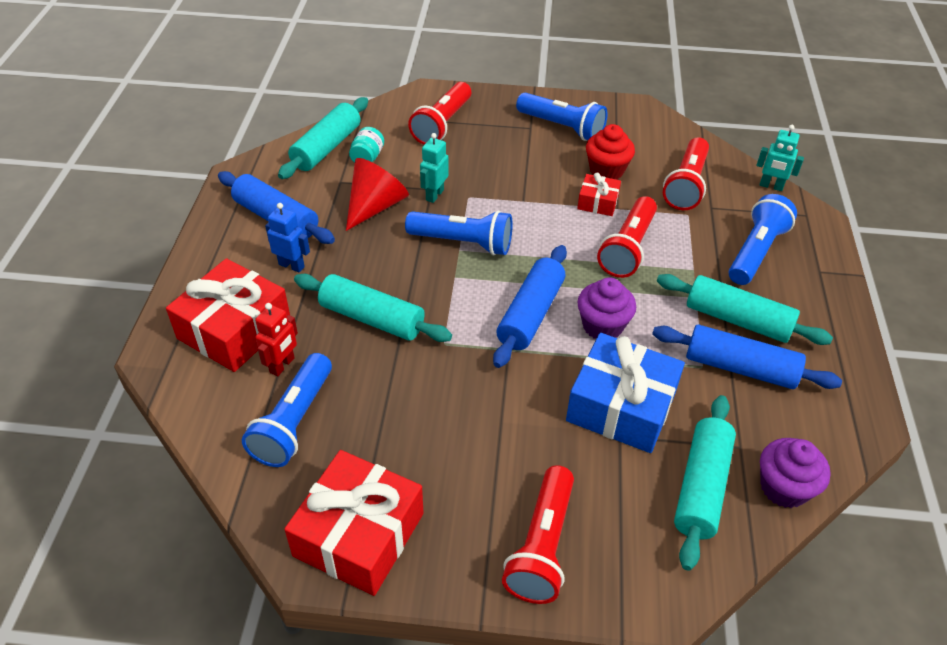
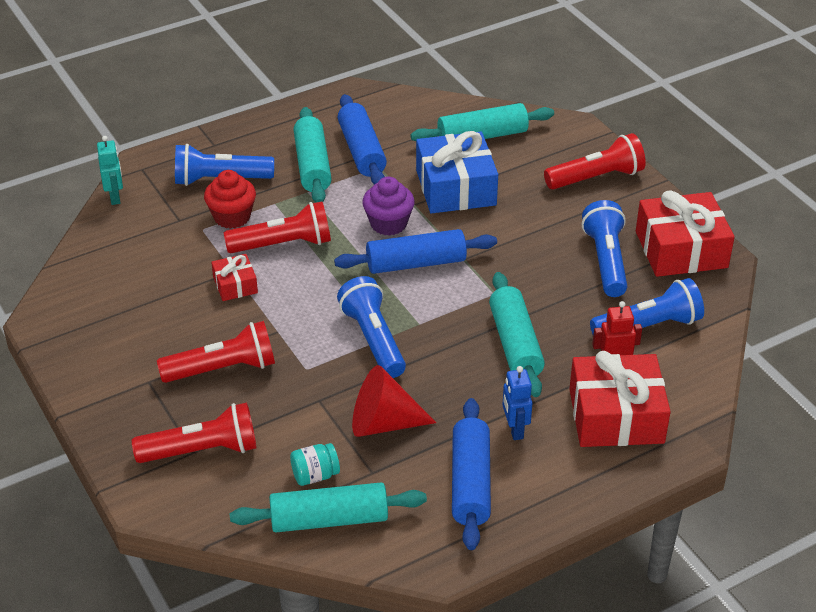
camera: 125 degrees left, 5 degrees down
turquoise robot [420,133,449,203] -> none
blue flashlight [516,93,607,141] -> blue flashlight moved to [582,200,627,297]
red cupcake [586,124,635,179] -> red cupcake moved to [204,170,256,229]
red flashlight [663,137,709,210] -> red flashlight moved to [157,321,275,383]
purple cupcake [760,438,831,508] -> none

